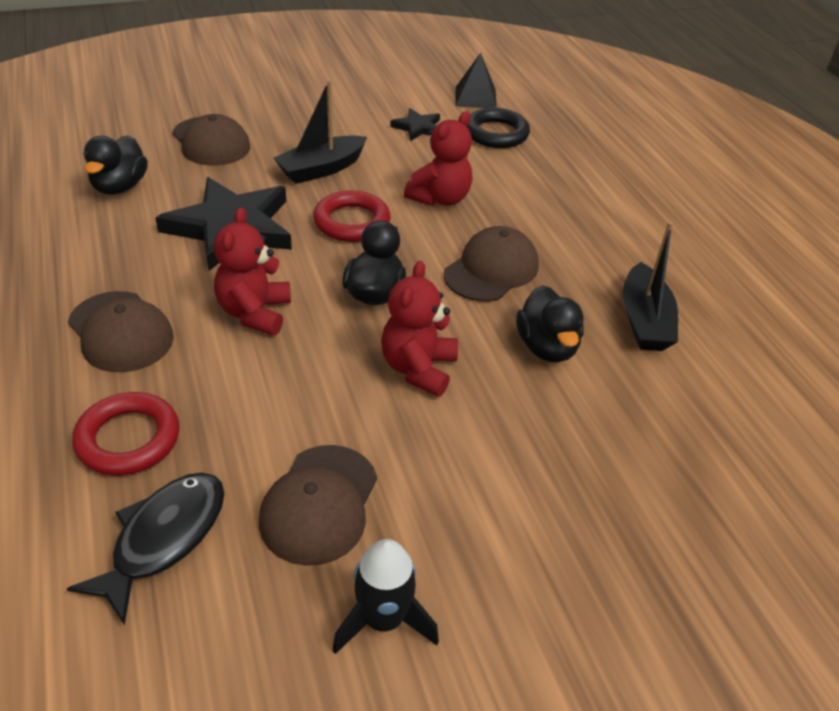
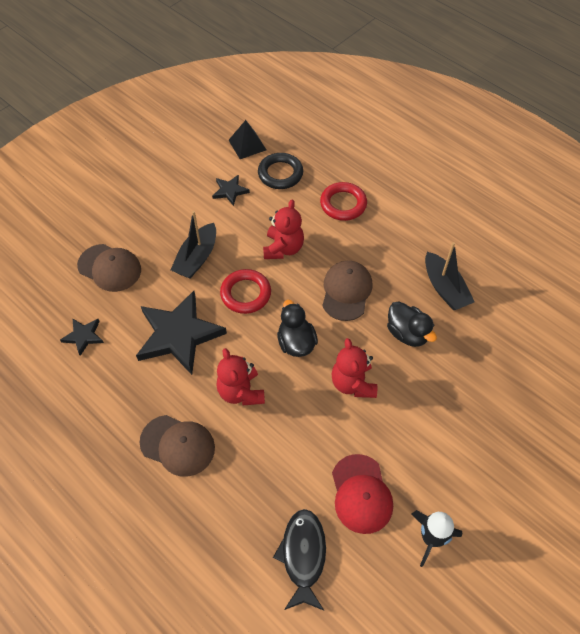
camera: 25 degrees left, 15 degrees up
red ring [72,392,180,475] -> red ring moved to [320,182,367,221]
black duck [83,135,148,195] -> black star [60,318,104,356]
brown cap [259,445,377,566] -> red cap [332,454,393,534]

